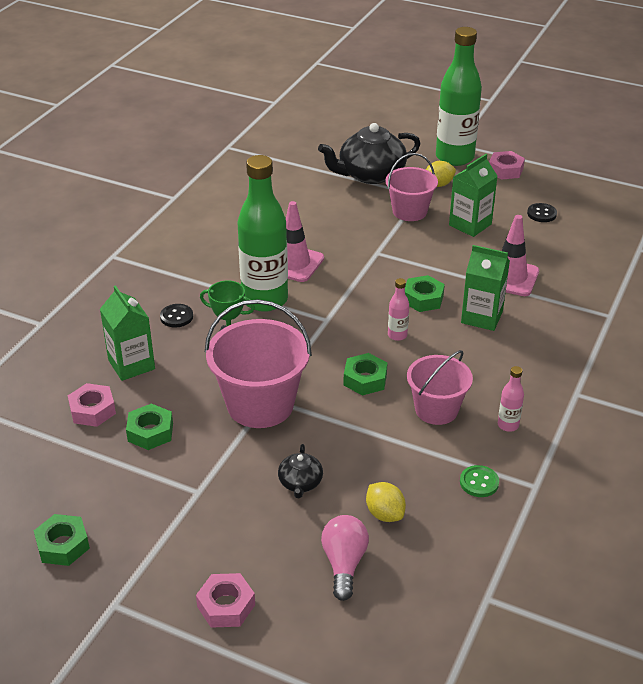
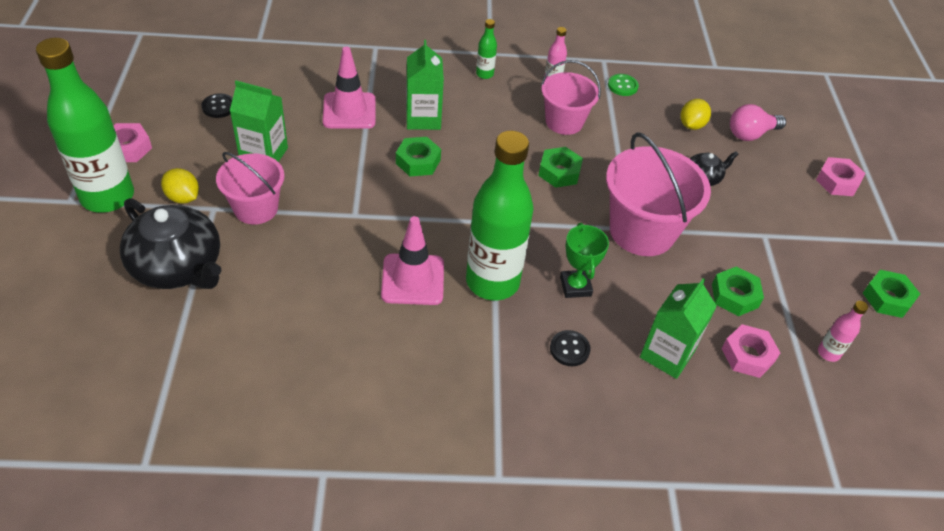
camera: 120 degrees left, 10 degrees up
pink bottle [388,278,409,341] -> pink bottle moved to [818,301,868,362]
none -> green bottle [476,19,497,79]

